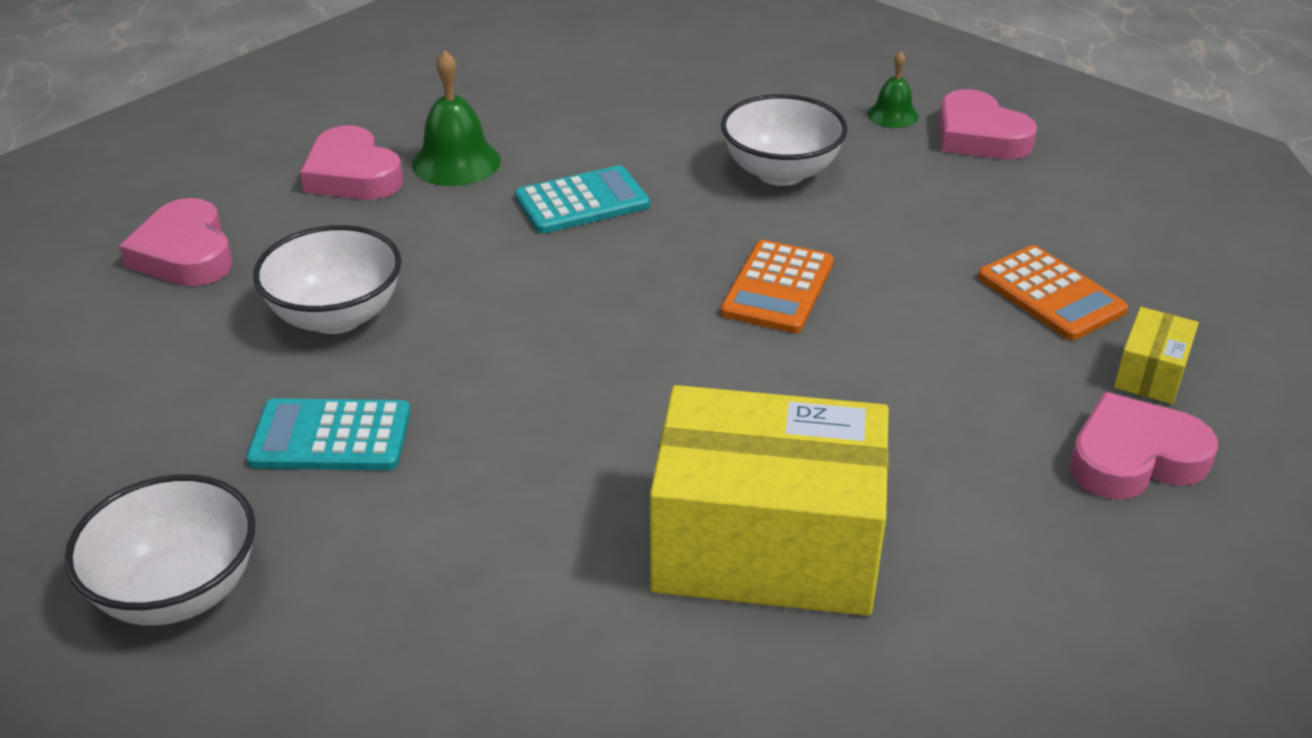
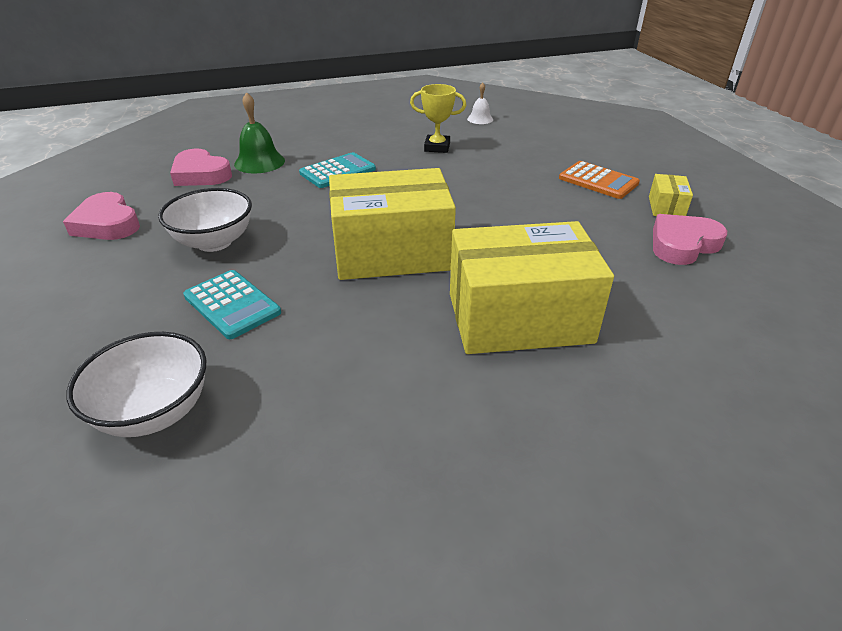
camera: 15 degrees left, 0 degrees up
turquoise calculator [246,398,411,470] -> turquoise calculator turned 120 degrees counterclockwise [183,270,281,339]
orange calculator [720,240,834,333] -> none
white bowl [721,94,848,186] -> yellow trophy [410,84,466,153]
green bell [867,51,919,128] -> white bell [467,83,493,124]
pink heart [939,89,1037,159] -> none
none -> yellow box [329,168,456,280]

